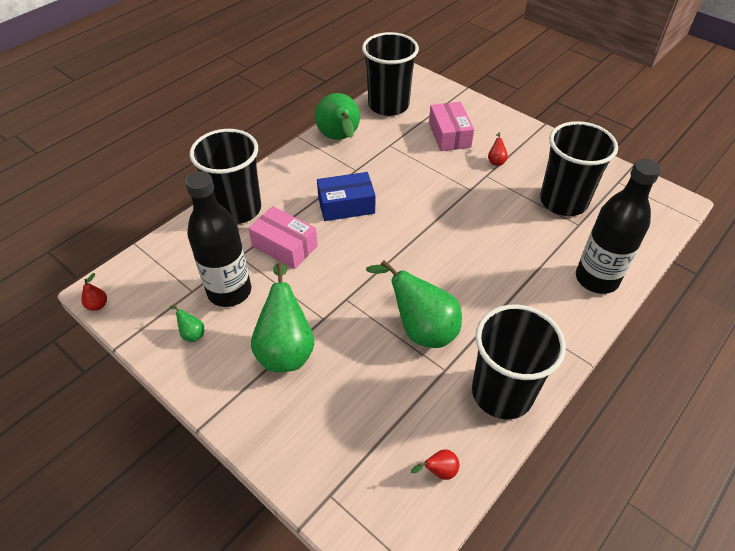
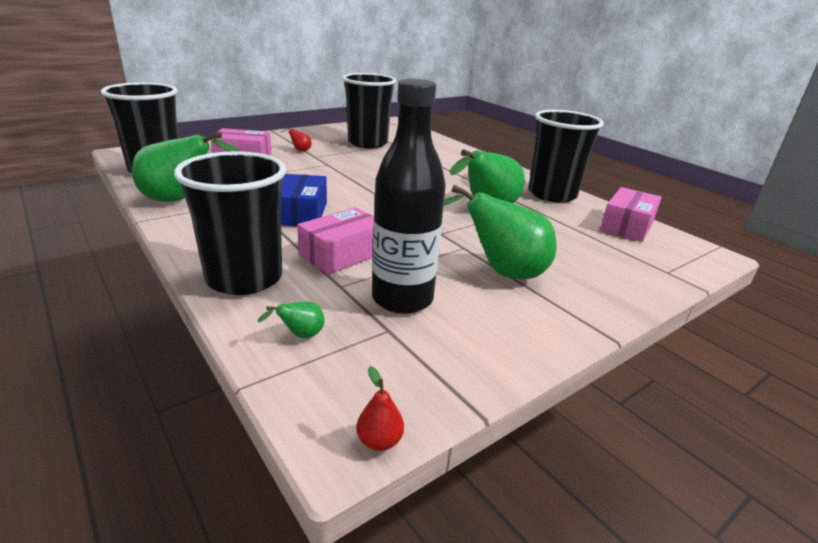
camera: 80 degrees left, 20 degrees down
green pear [170,304,204,342] -> green pear moved to [257,302,324,338]
red pear [411,450,459,480] -> pink box [600,187,662,242]
black bottle [576,159,661,294] -> none

